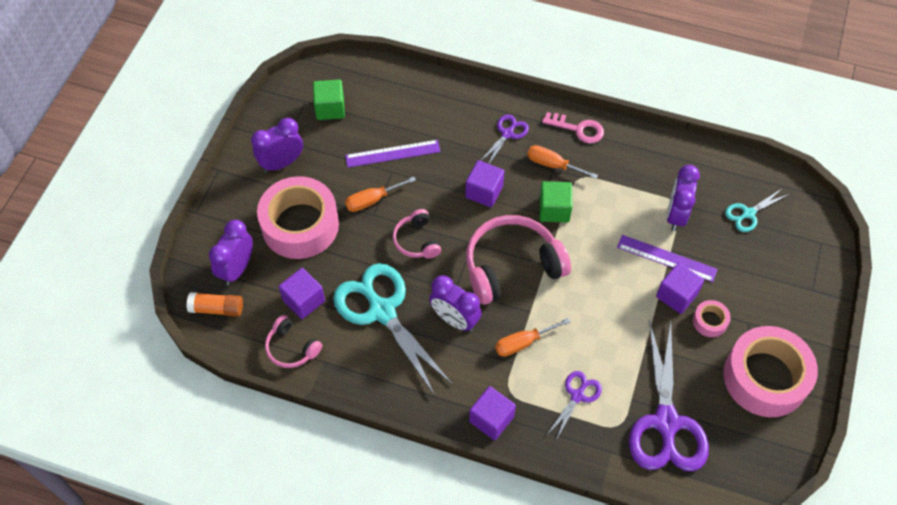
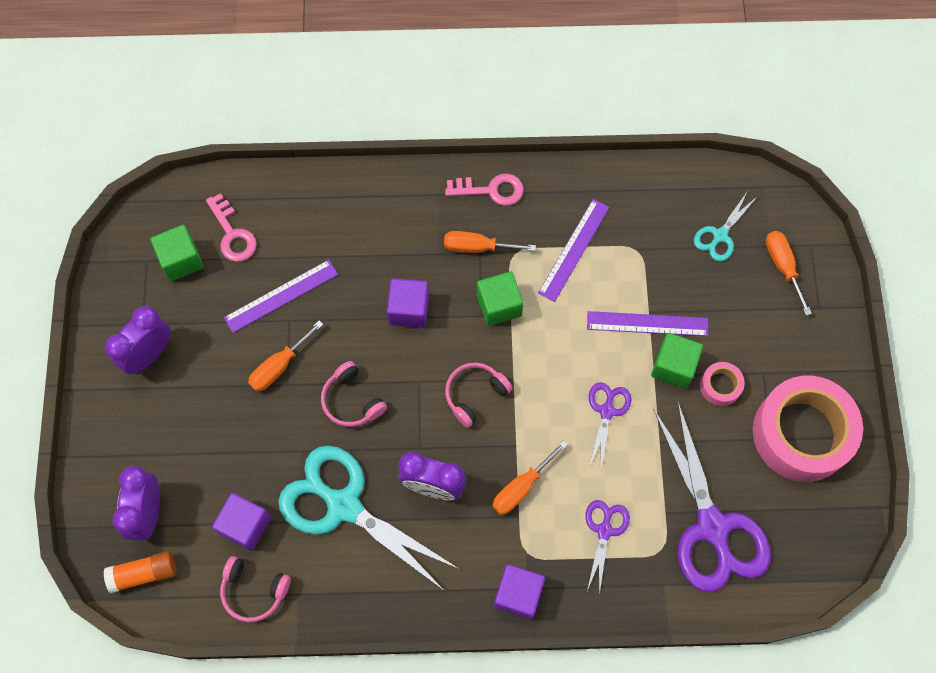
camera: 20 degrees left, 10 degrees up
pink tape [257,176,339,259] -> none
pink headphones [466,215,571,305] -> pink headphones [445,362,513,428], size x0.52
purple scissors [481,114,529,164] -> purple scissors moved to [589,382,632,468]
purple cube [656,263,704,314] -> green cube [651,333,703,389]
purple clock [667,165,700,231] -> none
none -> pink key [206,193,257,262]
none -> purple ruler [538,199,610,302]
none -> orange screwdriver [766,231,812,316]

